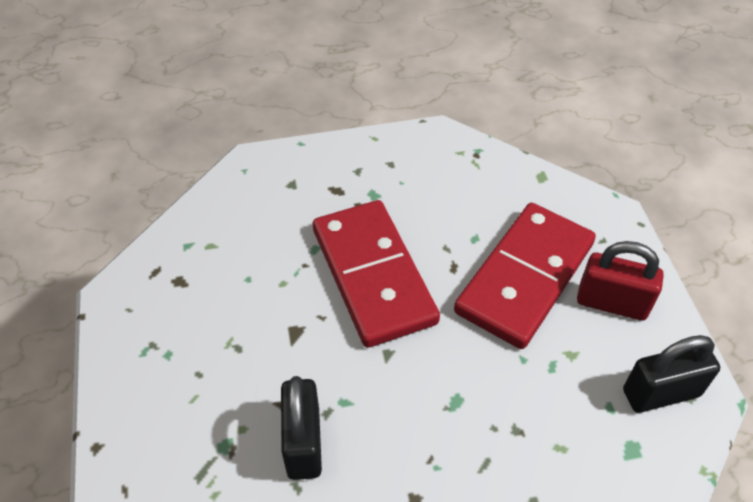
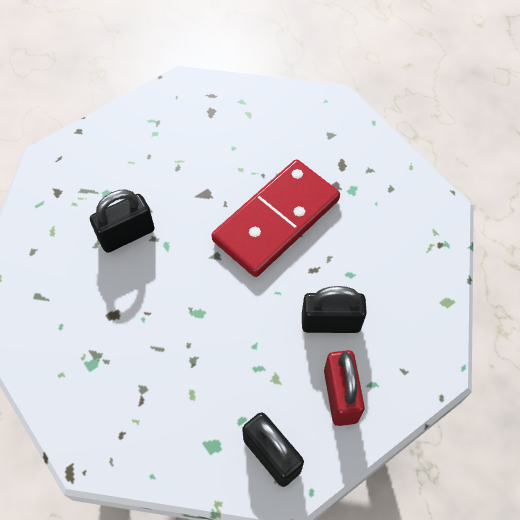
camera: 65 degrees right, 10 degrees up
red domino [454,203,596,349] -> black padlock [302,286,367,333]

